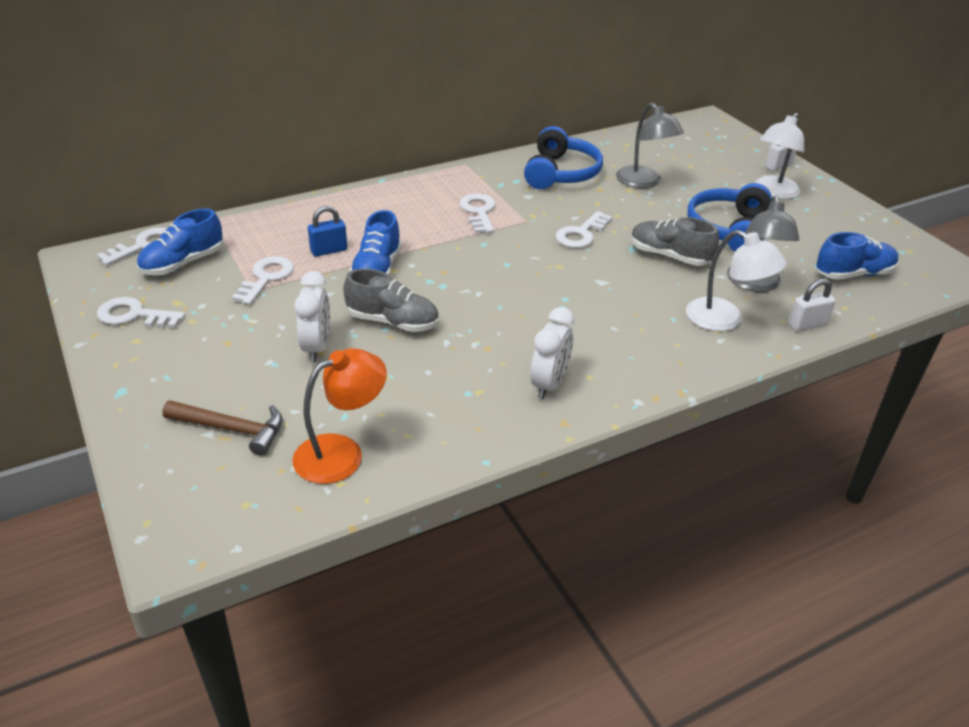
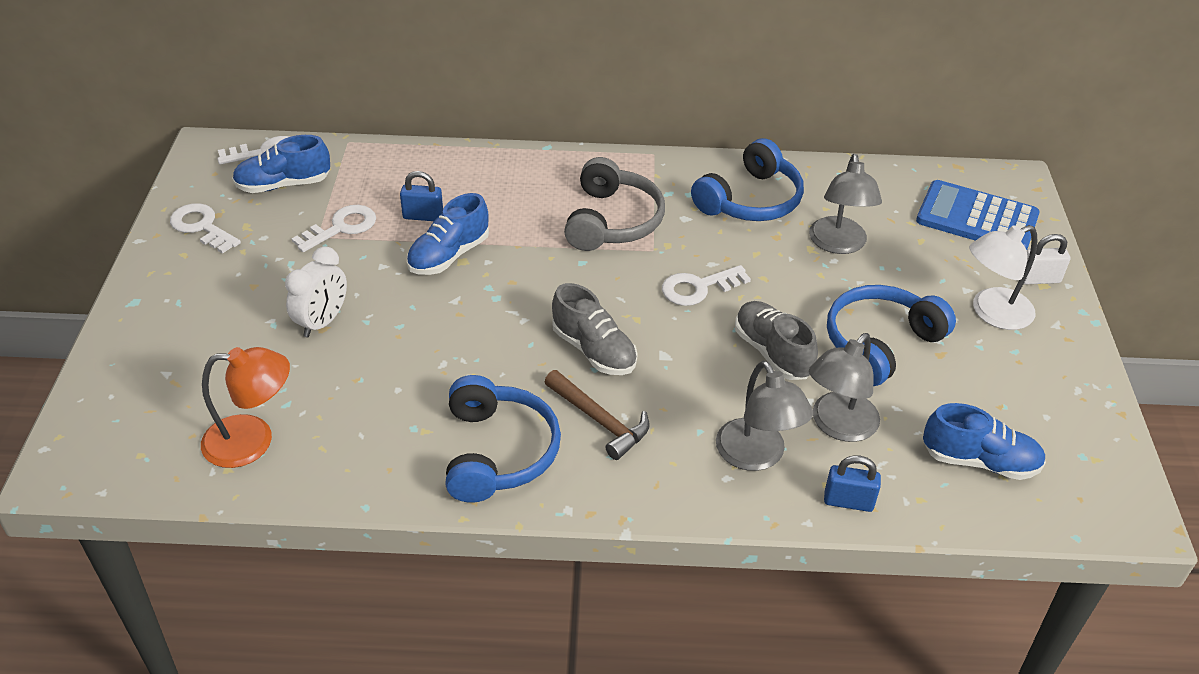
camera: 30 degrees right, 5 degrees up
brown hammer [163,400,282,456] -> brown hammer moved to [545,370,650,460]
grey shoe [343,269,439,332] -> grey shoe moved to [552,283,638,375]
white key [459,194,496,233] -> grey headphones [564,157,665,251]
white clock [530,307,574,399] -> blue headphones [446,375,561,503]
white lamp [686,230,787,331] -> grey lamp [716,361,813,471]
white padlock [788,279,836,331] -> blue padlock [824,455,881,512]
none -> blue calculator [916,180,1040,250]

